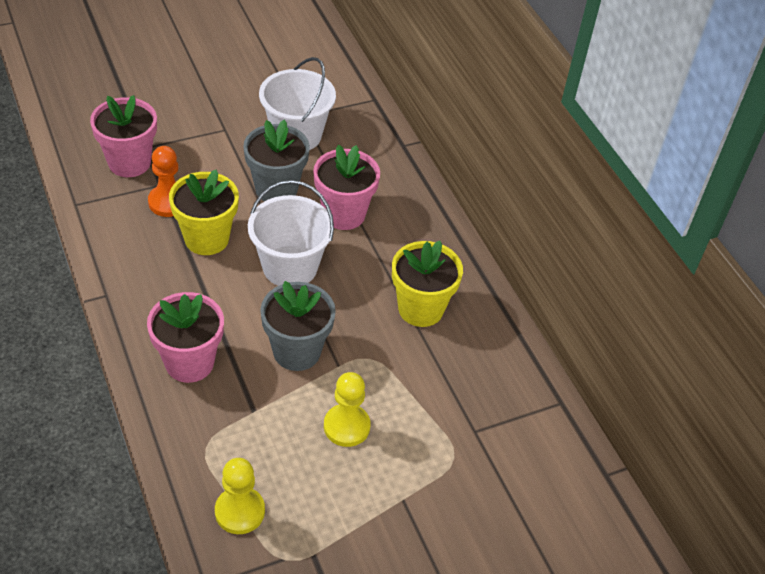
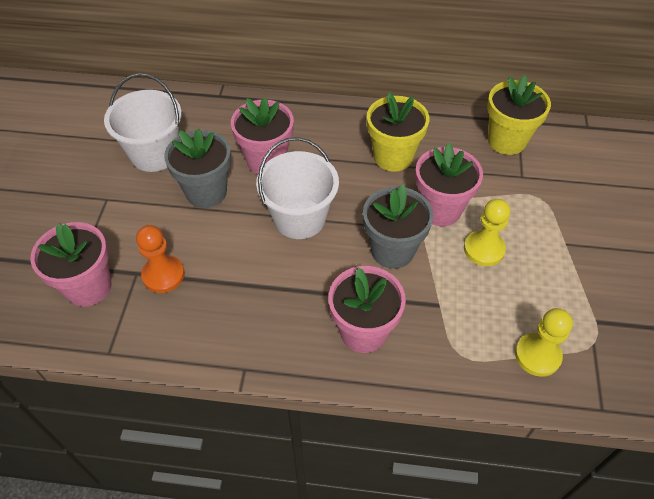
camera: 55 degrees left, 5 degrees up
yellow flower pot [169,169,239,255] -> yellow flower pot moved to [487,75,551,155]
none -> pink flower pot [415,143,483,226]

